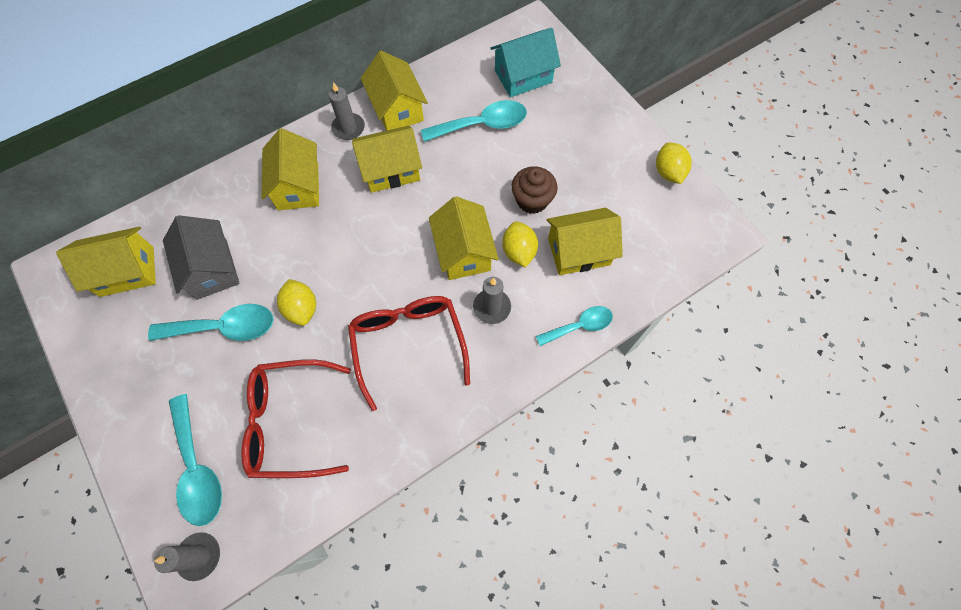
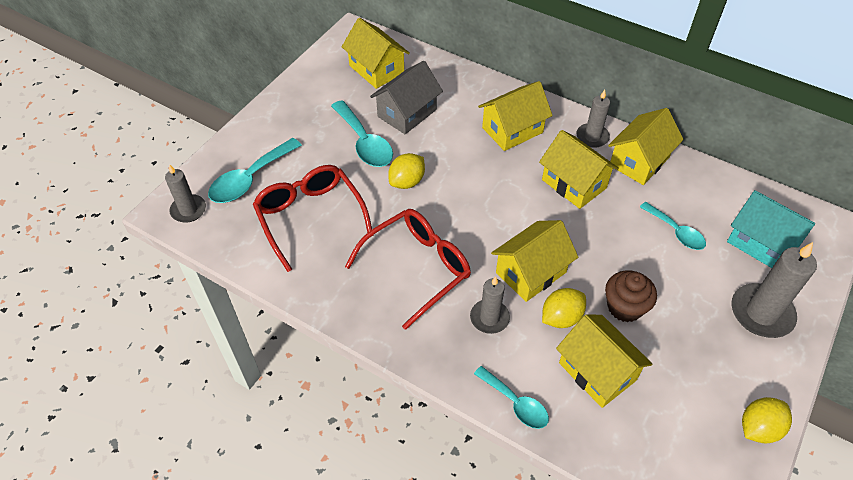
camera: 65 degrees right, 15 degrees down
turquoise spoon [421,100,527,142] -> turquoise spoon [640,202,706,250], size x0.65
none -> grey candle [732,242,817,338]

